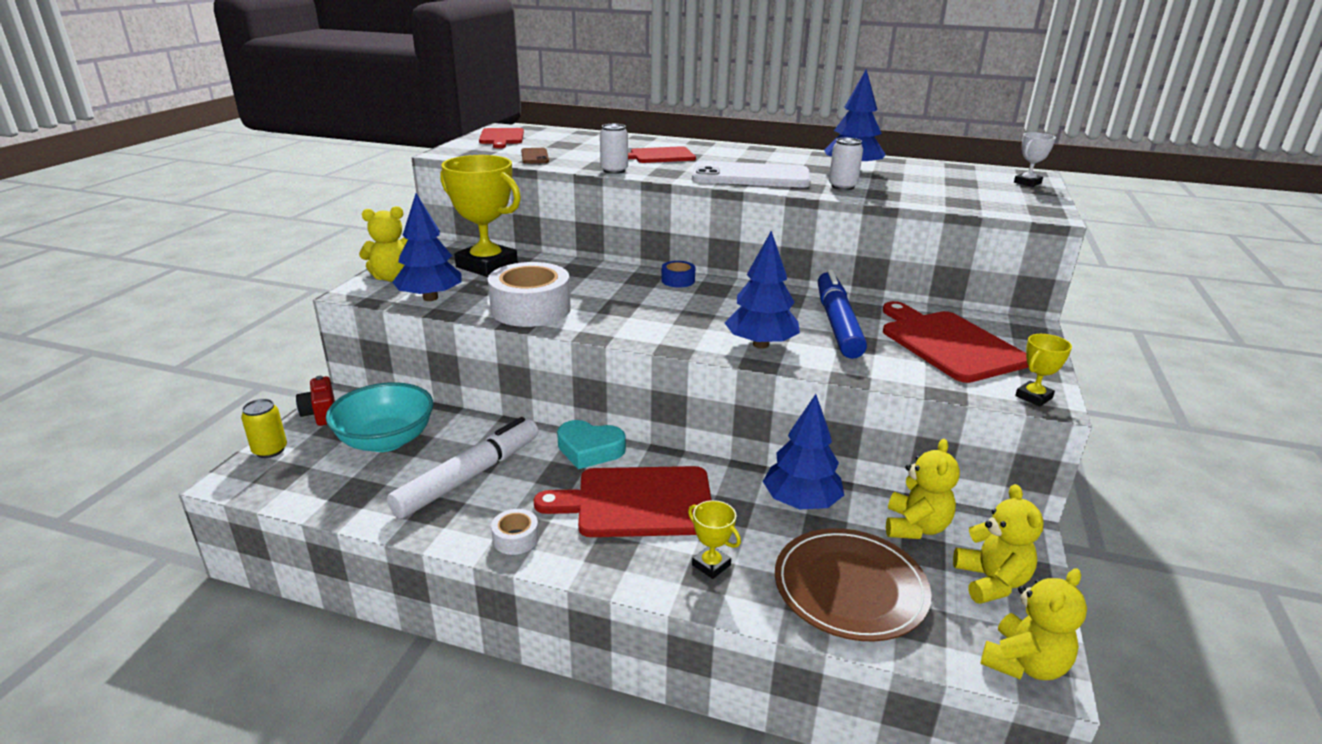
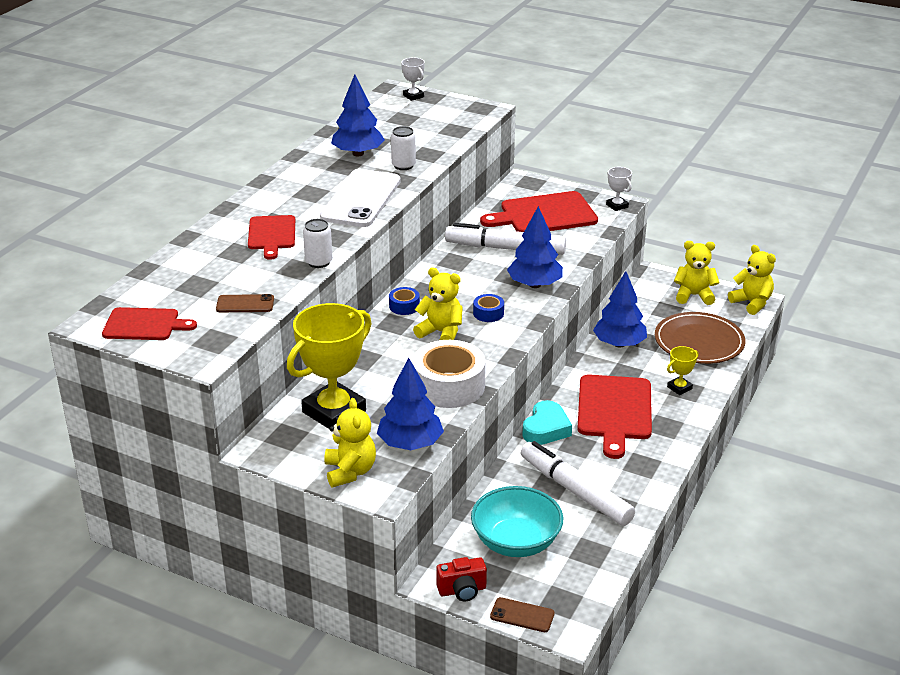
camera: 80 degrees left, 5 degrees up
yellow can [241,399,287,458] -> brown phone [490,597,554,632]
white tape [491,509,539,555] -> none
blue marker [818,269,867,359] -> white marker [445,223,566,255]
yellow teddy bear [886,439,960,539] -> yellow teddy bear moved to [413,267,463,340]
yellow trophy [1015,334,1072,407] -> white trophy [606,167,632,211]
none -> blue tape [473,294,504,322]

